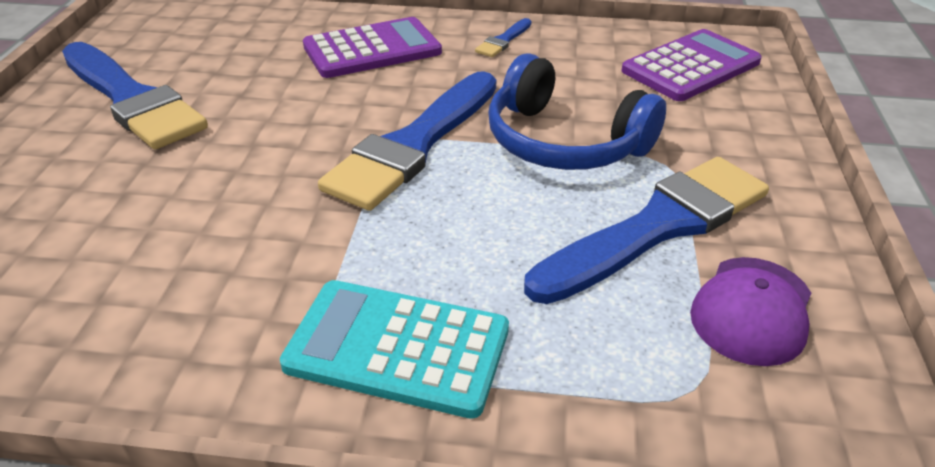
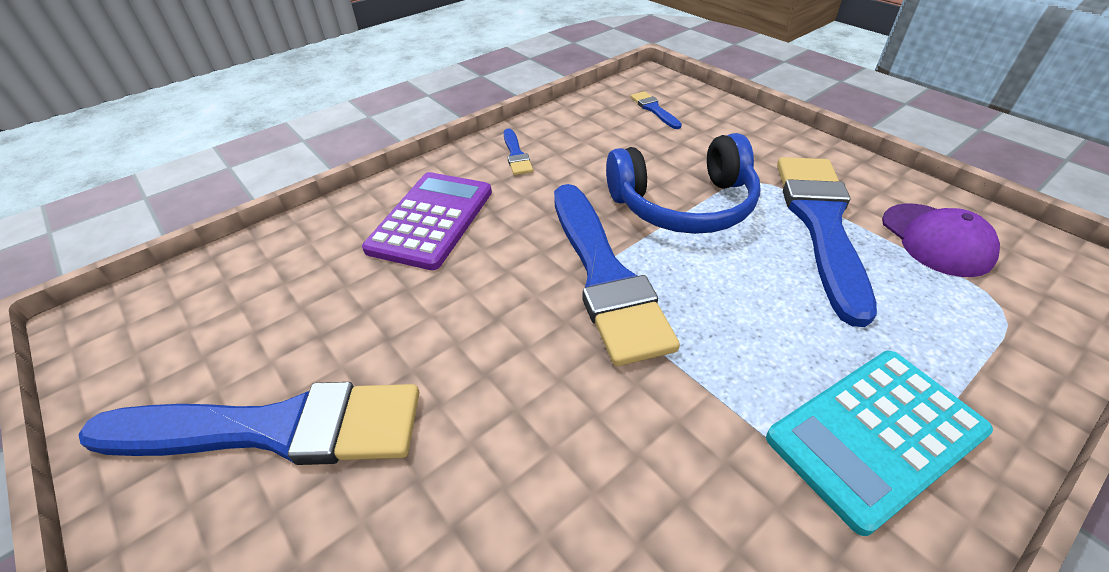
camera: 45 degrees left, 5 degrees up
purple calculator [621,29,762,101] -> blue brush [631,91,682,129]

